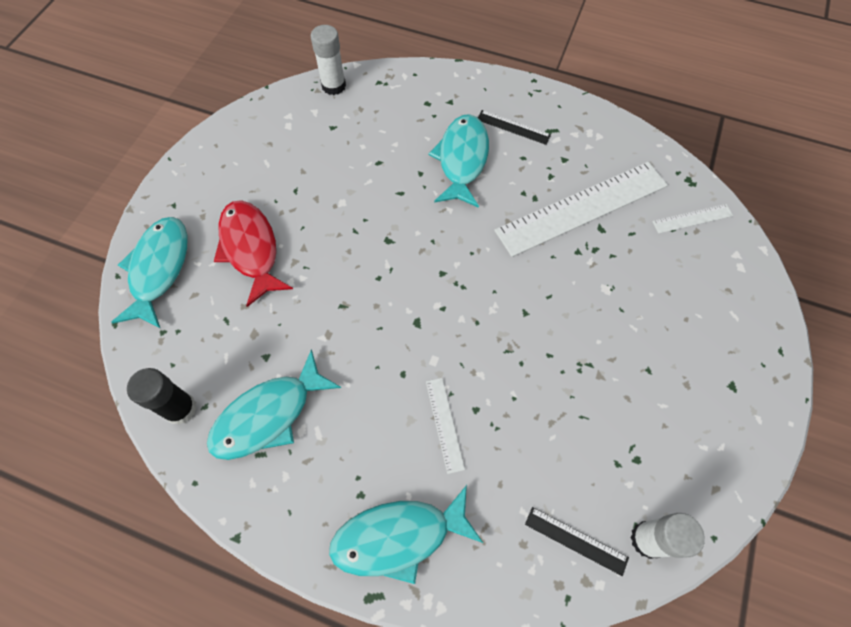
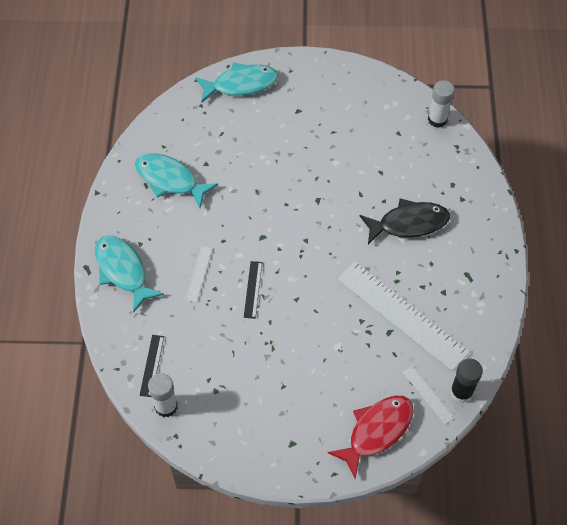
camera: 70 degrees right, 5 degrees down
black glue stick [127,368,197,425] -> black glue stick moved to [450,359,483,403]
red fish [214,200,293,307] -> red fish moved to [327,396,414,479]
white ruler [426,378,465,474] -> white ruler turned 45 degrees counterclockwise [185,246,212,303]
turquoise fish [429,114,489,208] -> black fish [360,199,450,244]
black ruler [478,110,551,145] -> black ruler moved to [244,261,262,319]

